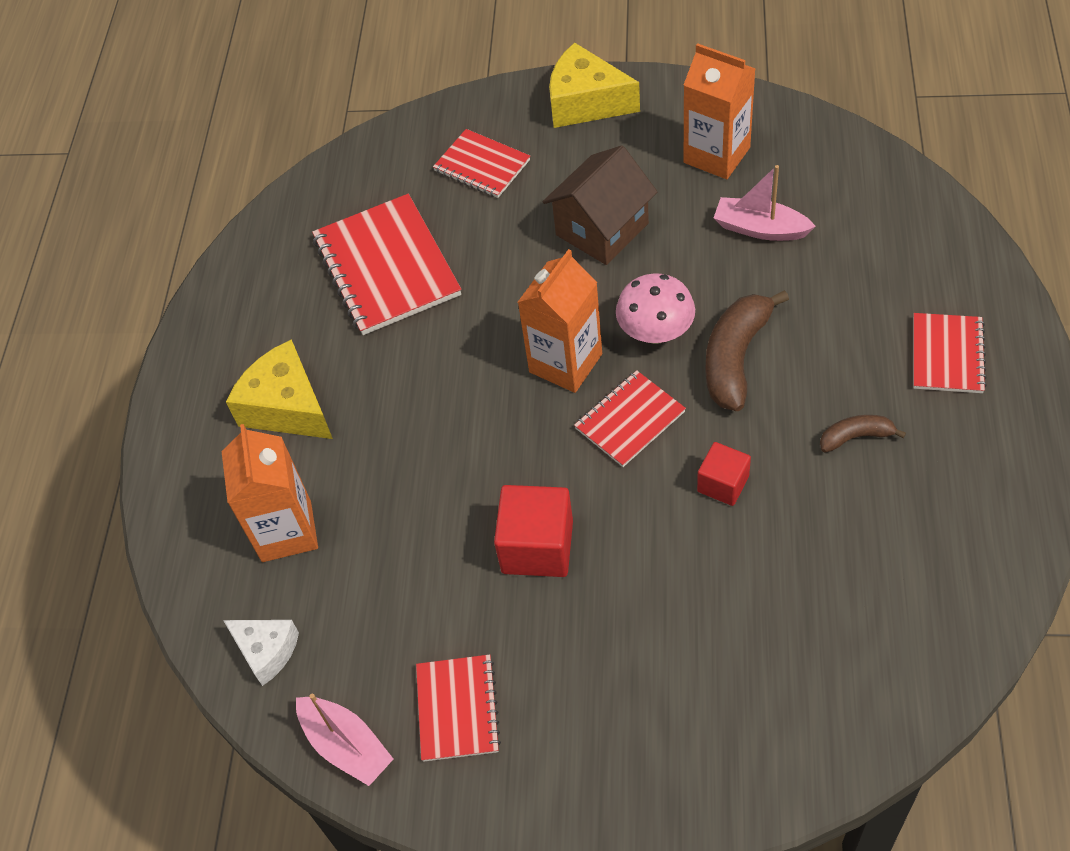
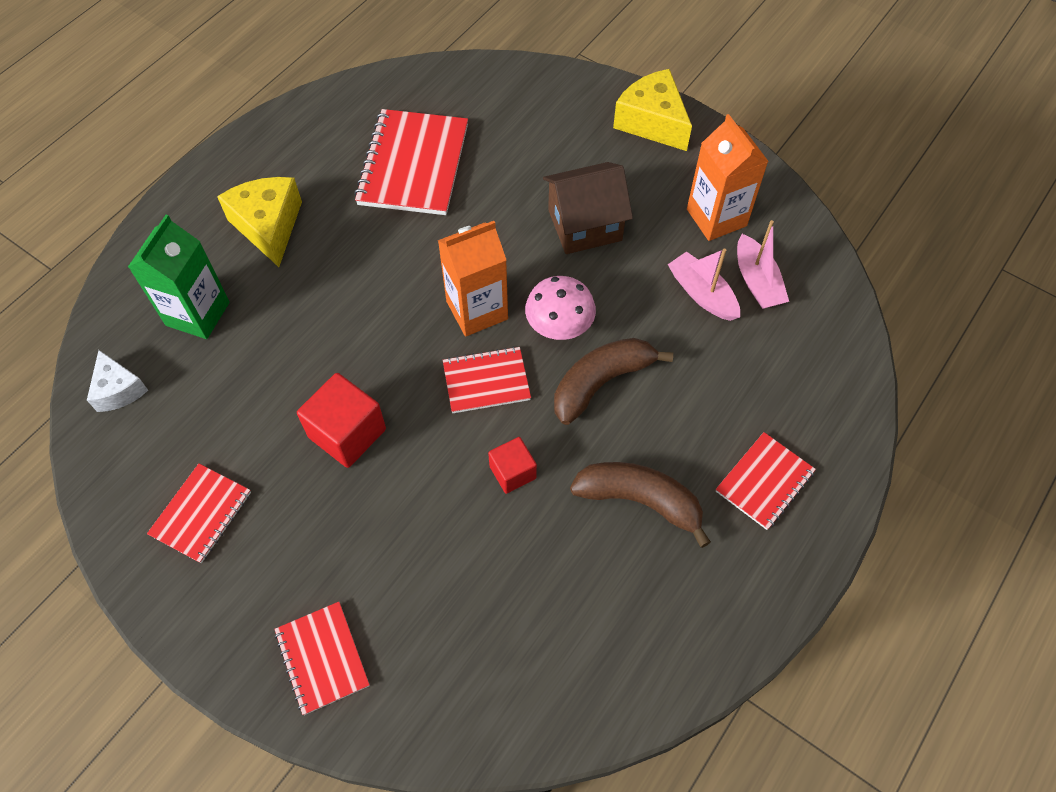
camera: 25 degrees right, 5 degrees up
orange carton [221,424,318,562] -> green carton [128,215,230,339]
pink boat [296,694,393,786] -> pink boat moved to [737,220,789,309]
red notebook [433,129,530,198] -> red notebook moved to [274,602,370,715]
brown banana [820,415,906,453] -> brown banana [570,462,711,548], size x1.86

